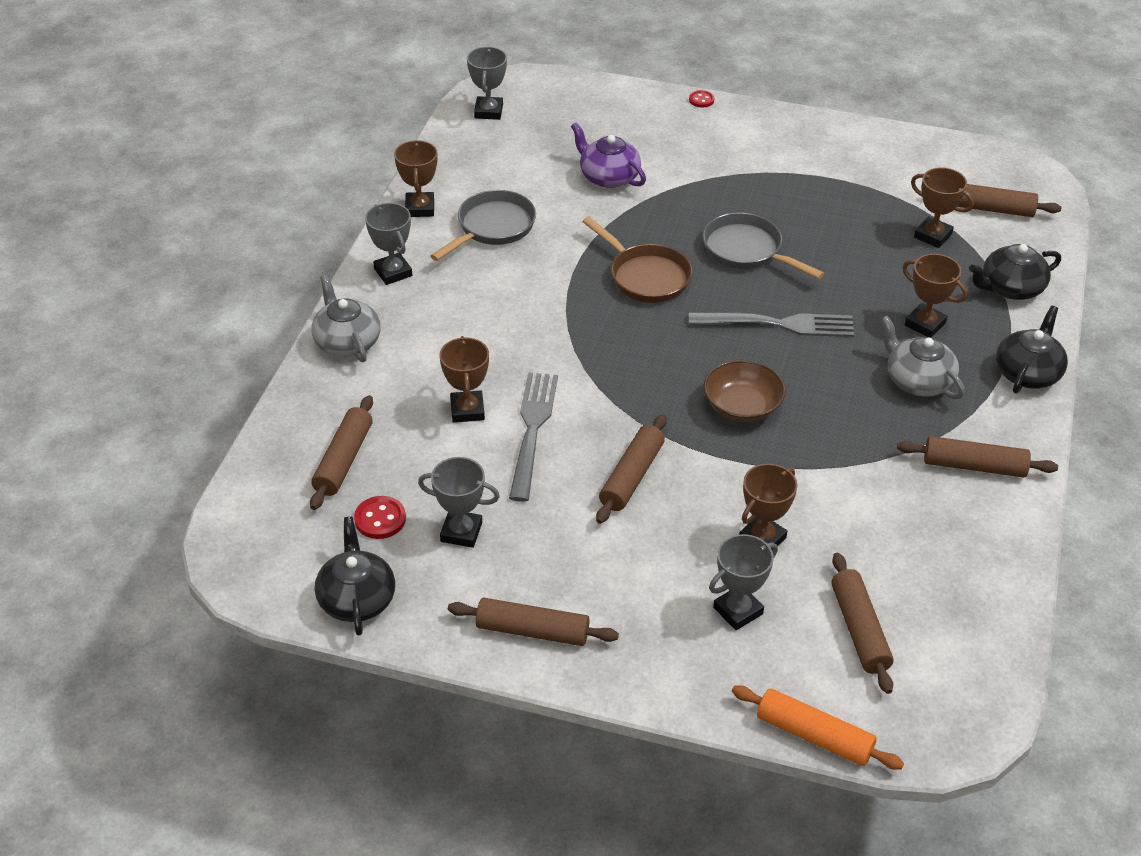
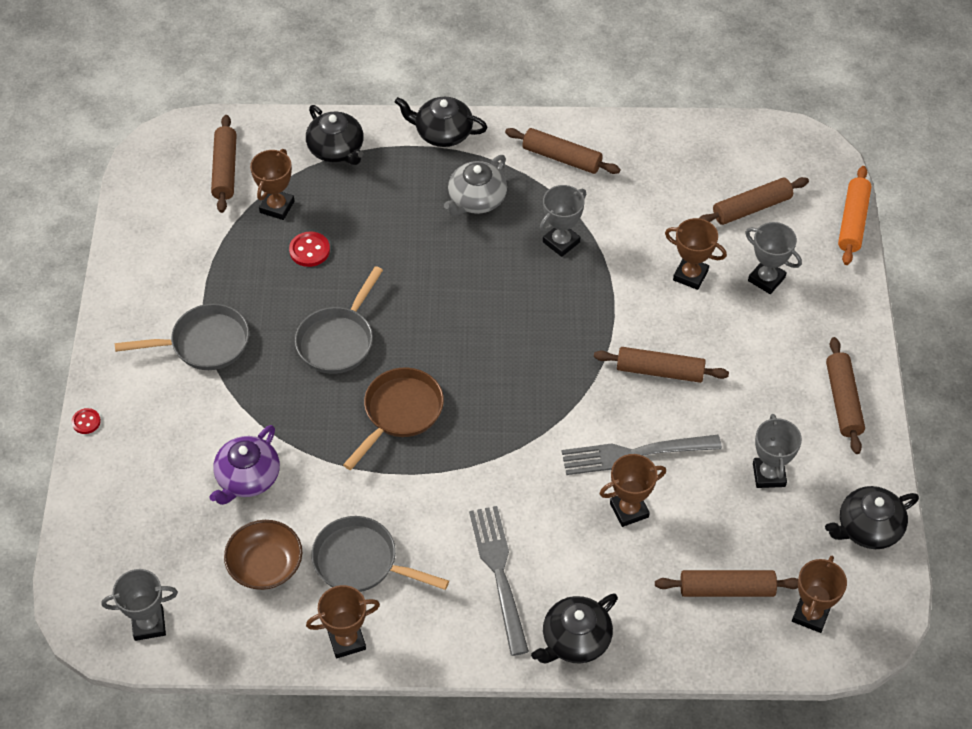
camera: 105 degrees left, 10 degrees up
grey teapot [312,275,381,362] -> black teapot [531,593,618,664]
red button [354,496,406,539] -> red button moved to [289,231,330,267]
grey trophy [365,203,412,285] -> grey trophy moved to [540,185,586,257]
grey fork [689,312,854,337] -> grey fork moved to [469,506,529,656]
brown bowl [703,360,786,422] -> brown bowl moved to [224,520,302,590]
brown rolling pin [897,436,1058,478] -> brown rolling pin turned 60 degrees counterclockwise [505,128,621,174]
brown trophy [903,254,968,338] -> brown trophy moved to [792,556,847,633]
none -> grey pan [115,304,249,370]

